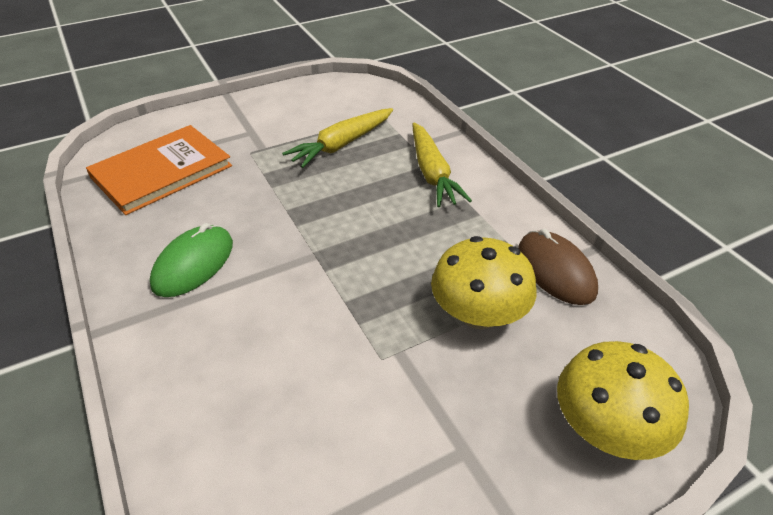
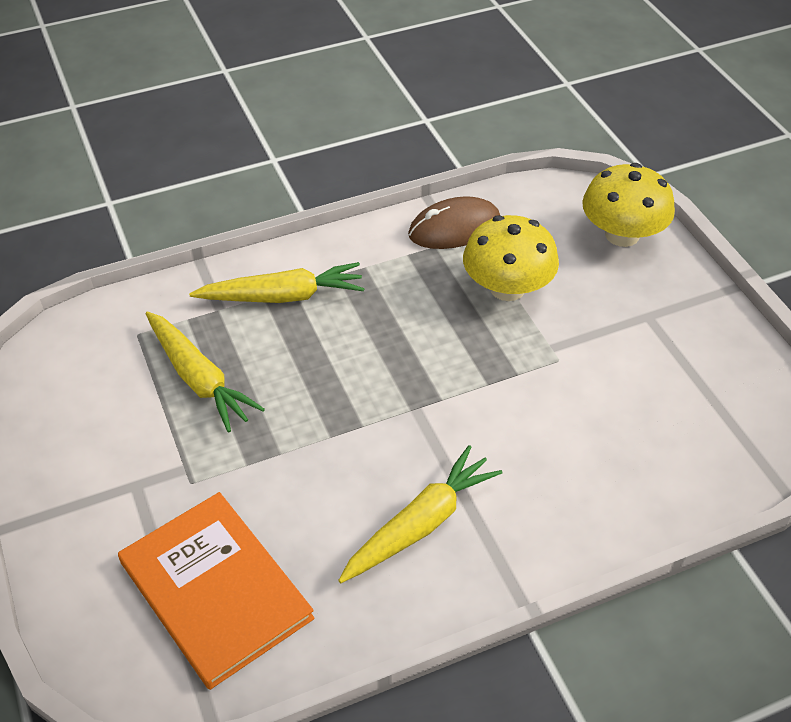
camera: 85 degrees left, 5 degrees up
green mouse [150,223,233,297] -> yellow carrot [338,445,503,583]

